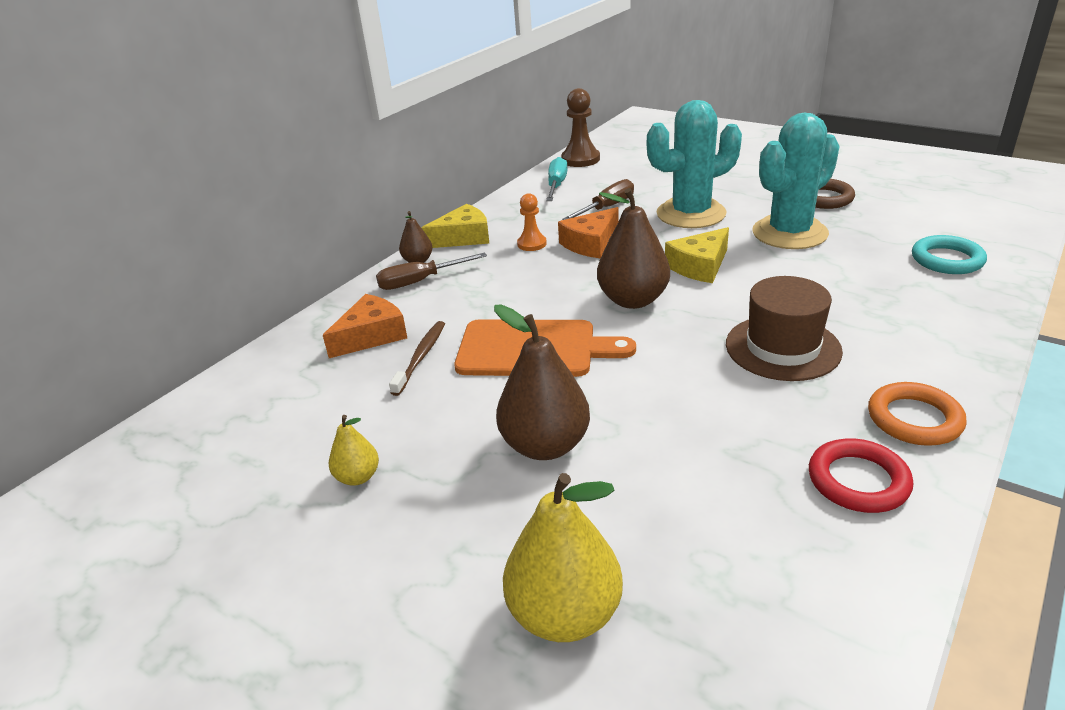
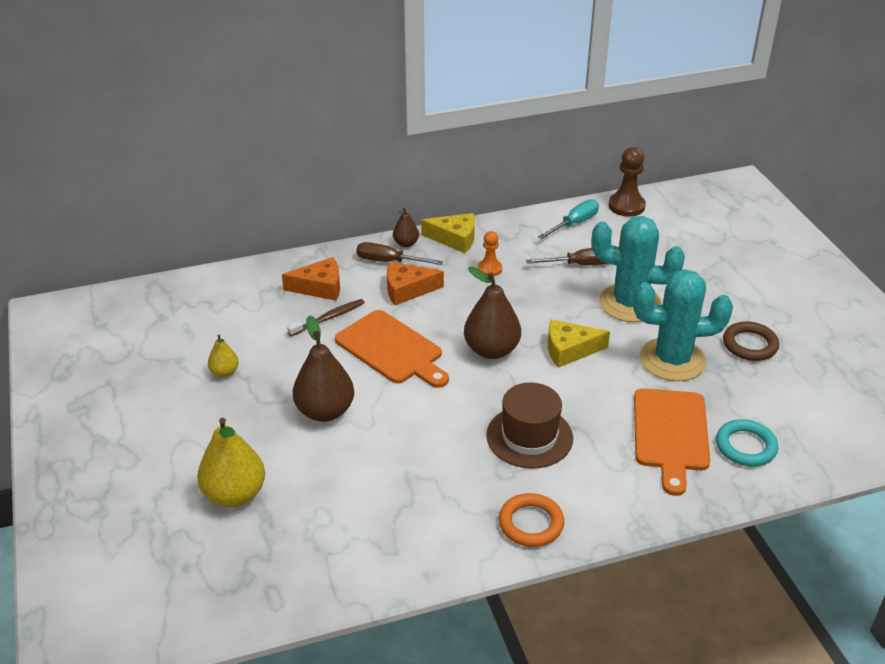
camera: 35 degrees right, 5 degrees up
orange cheese [558,207,619,258] -> orange cheese moved to [387,262,444,305]
red ring [809,438,913,513] -> none
none -> orange cutting board [634,388,710,496]

